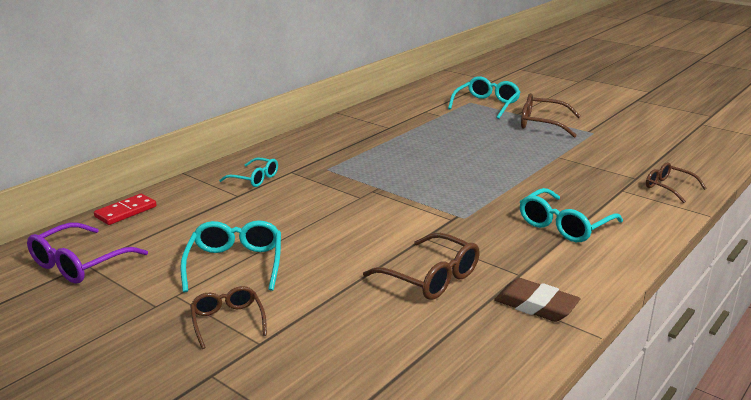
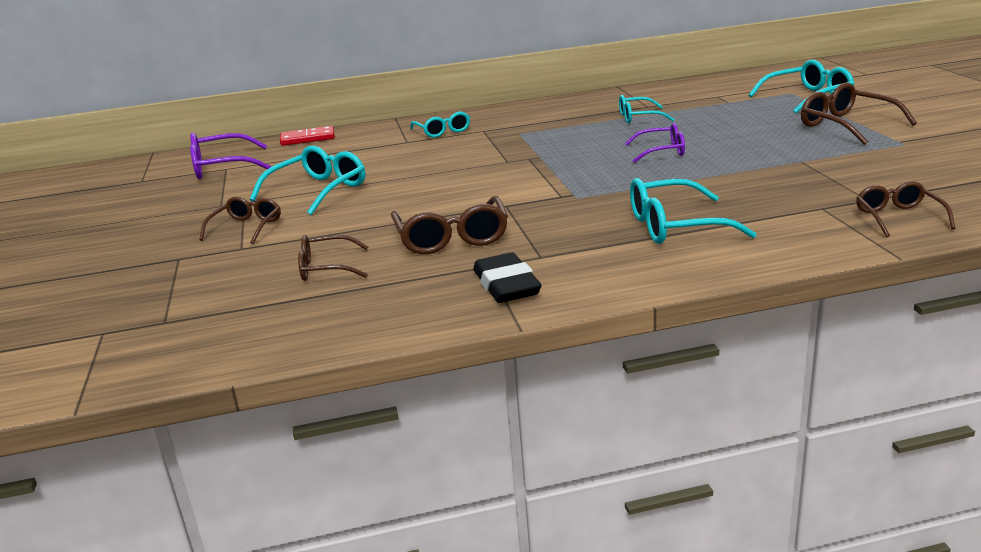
camera: 40 degrees right, 0 degrees up
brown eraser [494,278,581,322] -> black eraser [473,252,542,303]
none -> brown glasses [298,235,368,281]
none -> turquoise glasses [619,95,674,123]
none -> purple glasses [625,123,685,163]

